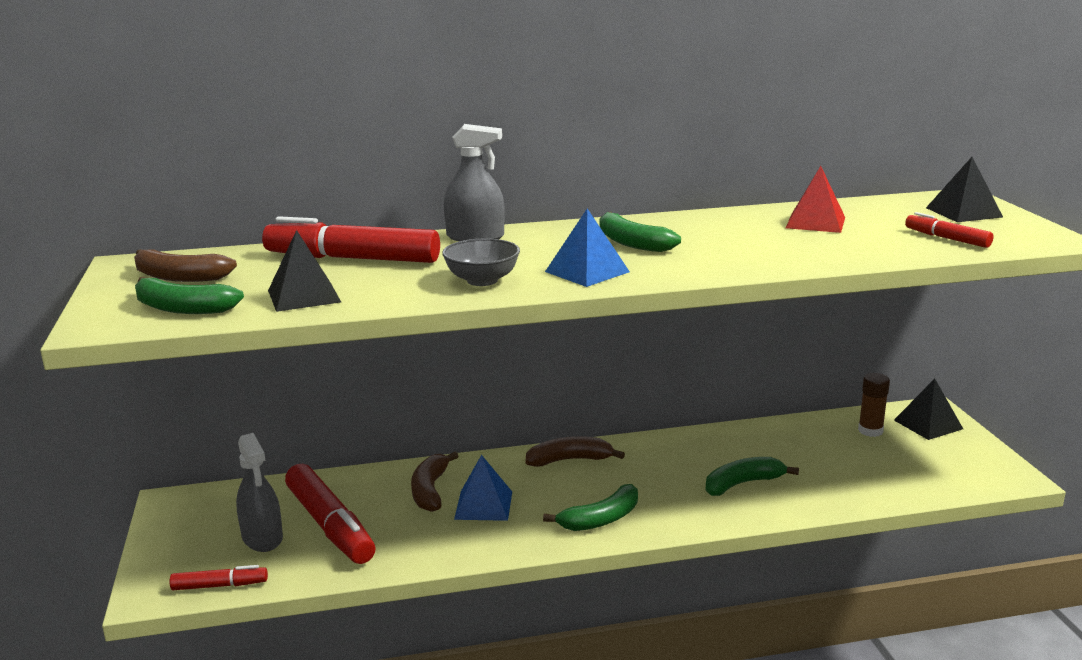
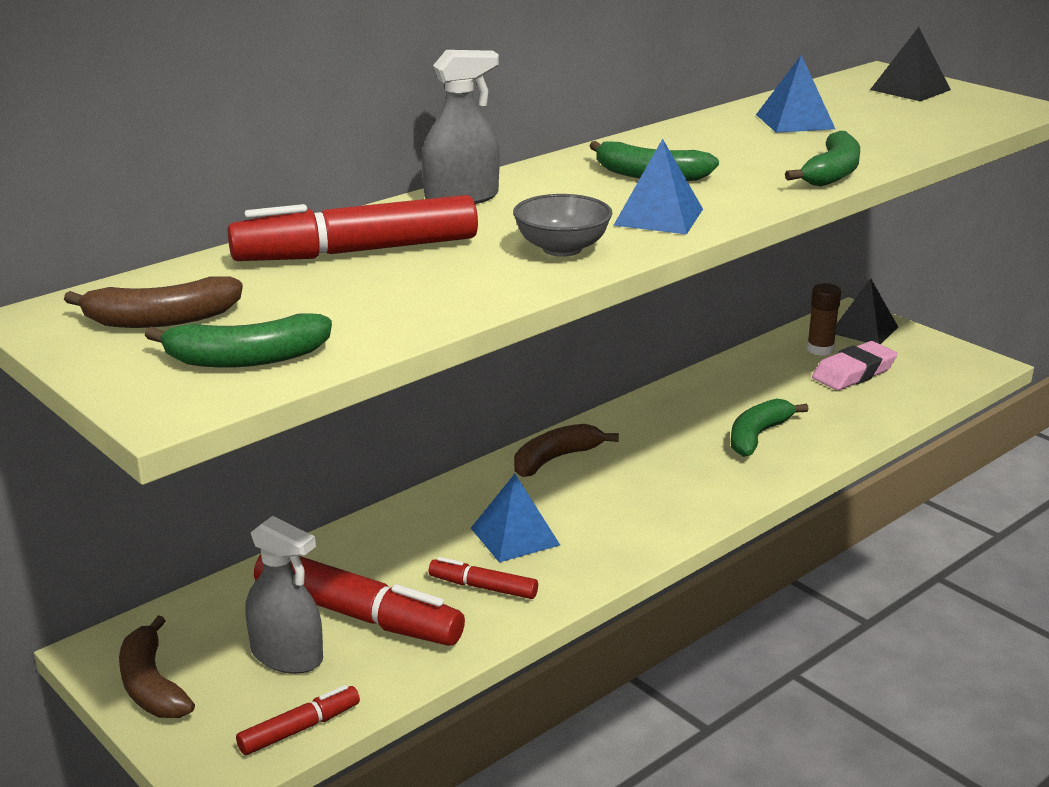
camera: 30 degrees left, 5 degrees up
black pyramid [268,230,341,312] -> none
brown banana [411,452,458,512] -> brown banana moved to [119,616,195,718]
green banana [543,484,638,531] -> green banana moved to [785,131,860,186]
red pyramid [786,166,845,233] -> blue pyramid [756,55,835,133]
red marker [905,212,994,248] -> red marker moved to [429,557,538,599]
none -> pink eraser [812,341,898,390]

